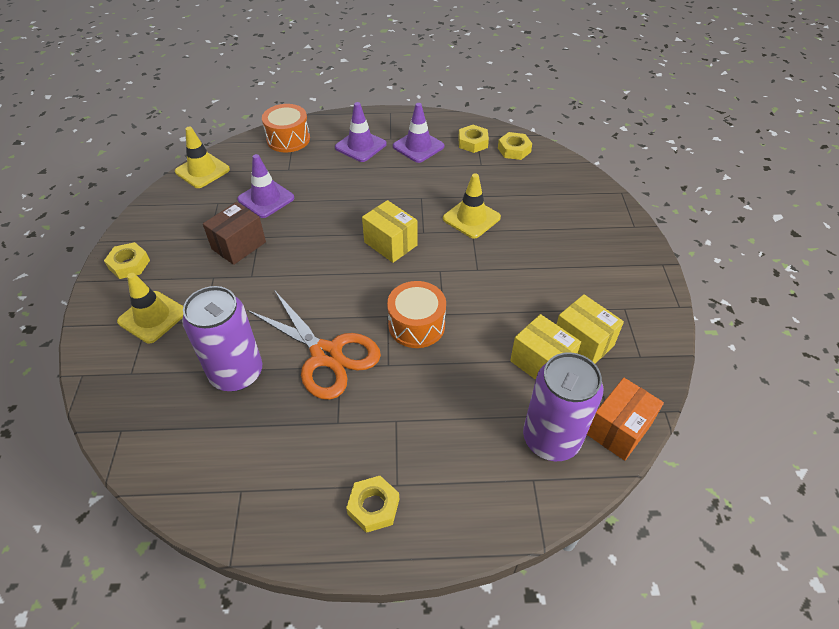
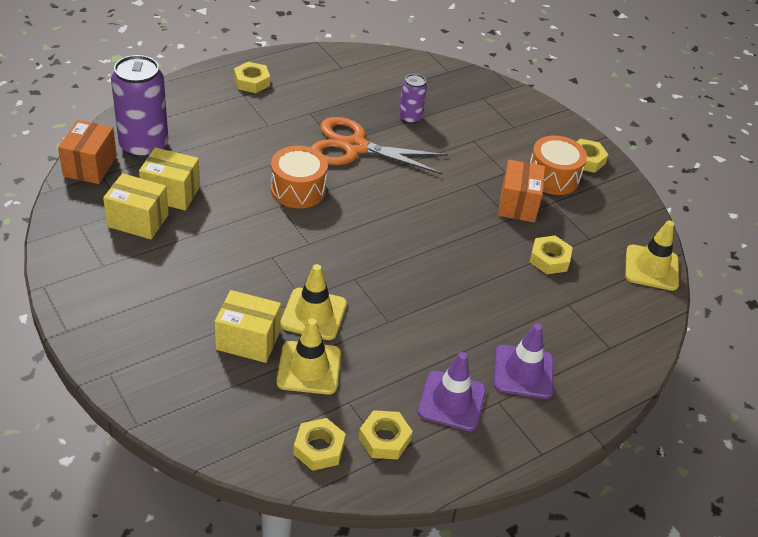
camera: 145 degrees right, 5 degrees down
yellow traffic cone [117,273,183,343] -> yellow traffic cone moved to [277,318,341,395]
purple can [182,286,262,392] -> purple can [399,74,427,124], size x0.53
brown box [203,202,266,265] -> orange box [498,160,545,223]
purple traffic cone [237,154,294,218] -> yellow nut [530,236,573,274]
orange drum [262,104,310,152] -> orange drum moved to [530,135,587,195]
yellow box [362,200,417,263] -> yellow box moved to [215,290,281,363]

